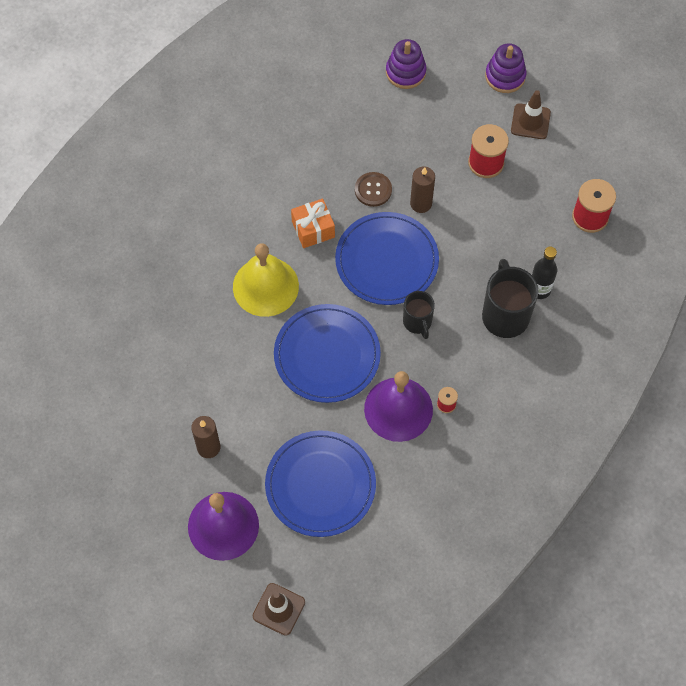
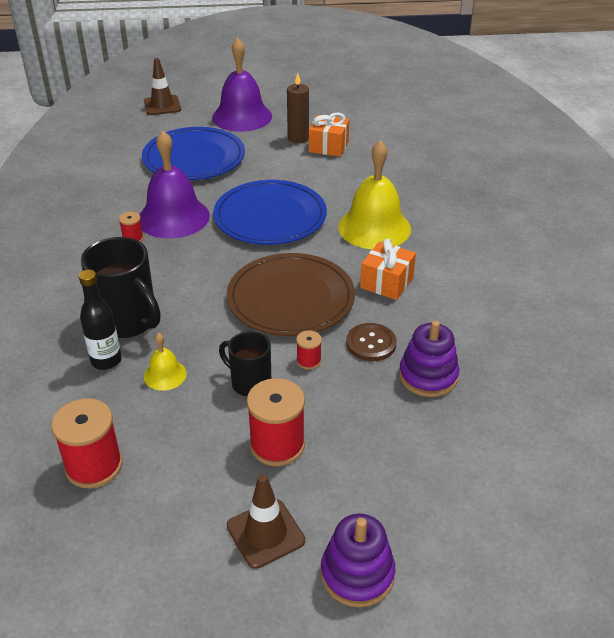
camera: 140 degrees right, 25 degrees down
blue plate [335,212,439,305] -> brown plate [227,253,355,336]
purple stacking toy [386,39,426,89] -> purple stacking toy moved to [399,320,459,397]
black mug [403,291,435,339] -> black mug moved to [219,331,271,396]
brown candle [410,167,435,213] -> red spool [296,330,322,370]
none -> yellow bell [144,333,187,391]
none -> orange gift [309,113,349,157]

